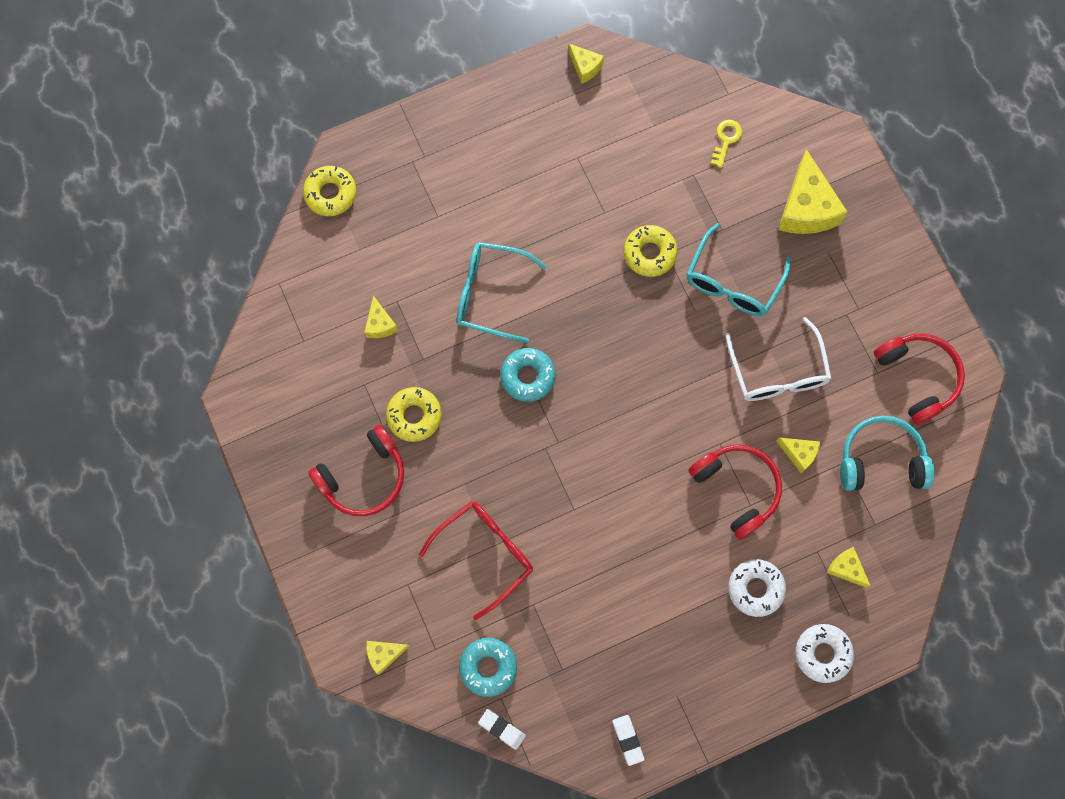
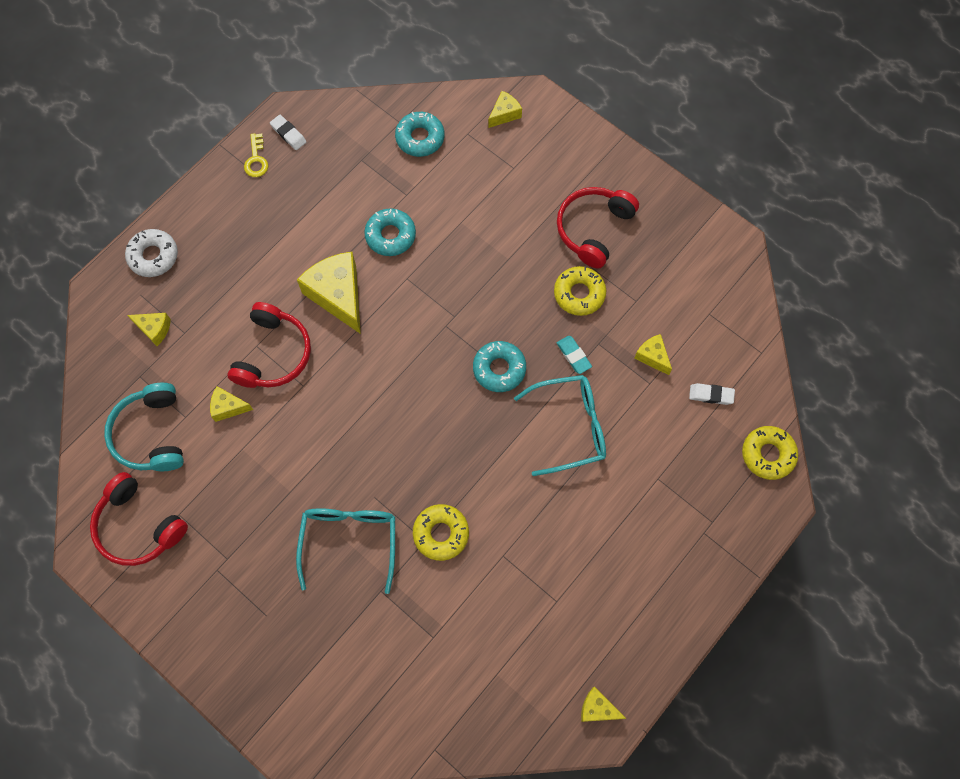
camera: 155 degrees right, 5 degrees down
red glasses [419,501,533,620] -> none
white eraser [478,709,526,750] -> white eraser moved to [689,383,735,405]
red headphones [688,444,782,540] -> red headphones turned 105 degrees counterclockwise [228,302,311,388]
yellow key [711,120,742,168] -> yellow key moved to [244,133,268,177]
white glasses [725,317,832,401] -> none
white donut [728,559,786,617] -> none
yellow cheese [778,149,847,234] -> yellow cheese moved to [297,252,361,334]
turquoise headphones [840,416,935,491] -> turquoise headphones turned 105 degrees clockwise [104,383,184,471]
none -> turquoise donut [364,208,416,256]
none -> turquoise eraser [557,336,592,374]

